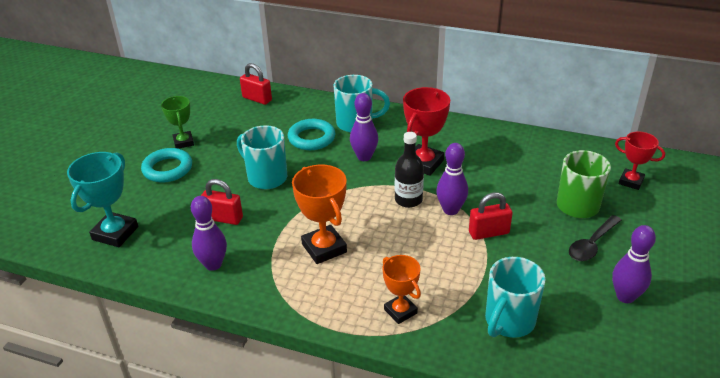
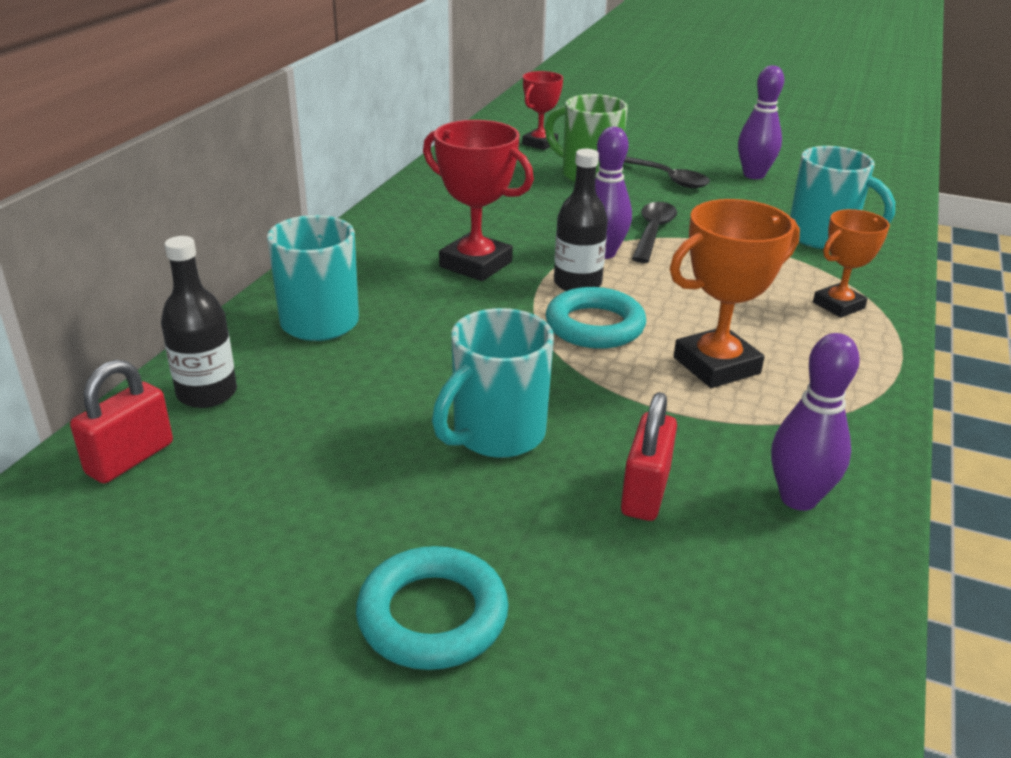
camera: 90 degrees left, 5 degrees down
turquoise trophy [67,152,138,247] -> none
green trophy [161,96,194,149] -> none
turquoise ring [288,119,336,150] -> turquoise ring moved to [546,287,646,349]
purple bowling pin [350,93,378,161] -> none
red padlock [469,192,513,240] -> black spoon [632,202,677,263]
none -> black bottle [161,236,237,408]

